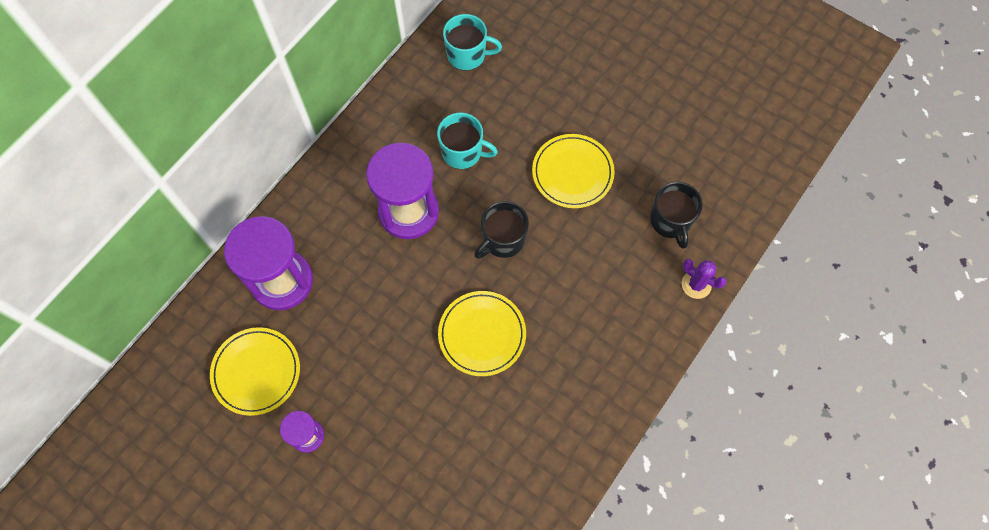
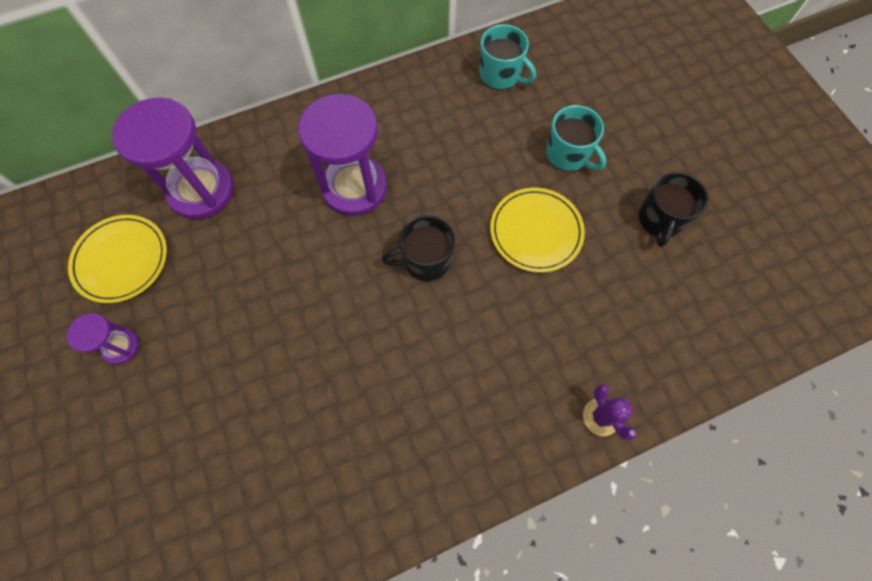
camera: 30 degrees right, 0 degrees up
turquoise mug [437,113,498,169] -> turquoise mug moved to [546,105,606,171]
yellow plate [438,291,526,376] -> none
black mug [650,182,703,249] -> black mug moved to [639,172,708,247]

